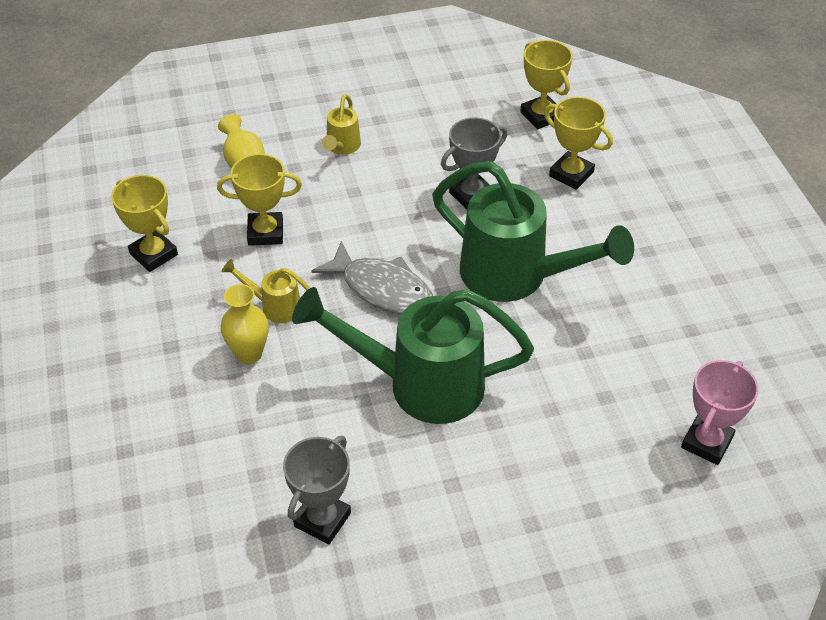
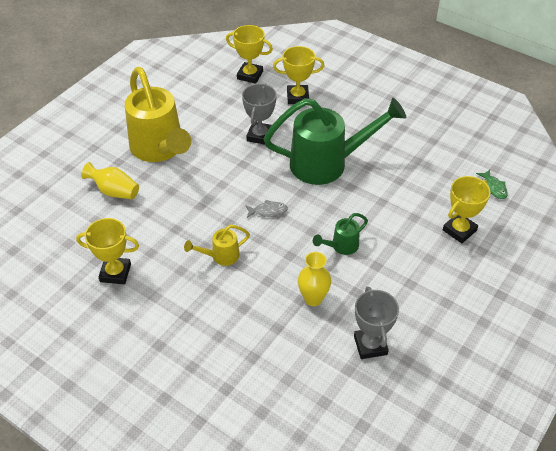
camera: 40 degrees left, 0 degrees up
yellow trophy [217,154,302,246] -> yellow trophy moved to [443,176,490,243]
yellow vase [221,284,268,364] -> yellow vase moved to [298,252,331,306]
green watering can [292,287,534,424] -> green watering can [313,213,368,255], size x0.45
grey fish [312,241,433,315] -> grey fish [245,200,288,218], size x0.49
yellow watering can [322,94,361,155] -> yellow watering can [125,67,191,162], size x2.25
pink trophy [681,360,759,465] -> green fish [476,170,508,199]

